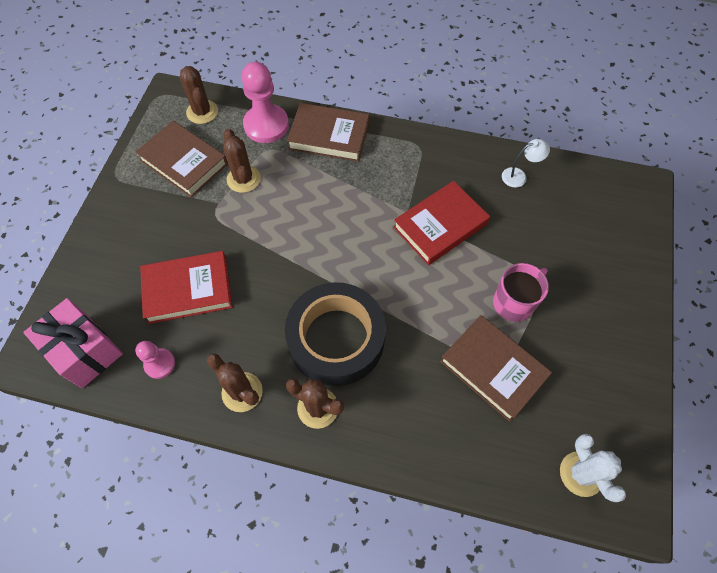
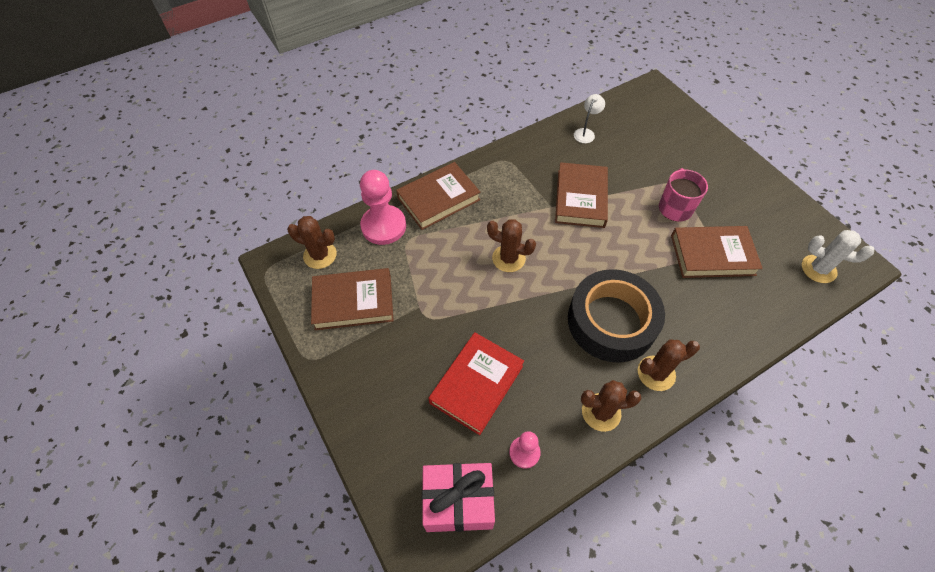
camera: 45 degrees left, 5 degrees down
brown cactus [223,129,261,193] -> brown cactus moved to [487,219,536,272]
red book [393,181,490,265] -> brown book [555,162,608,228]

